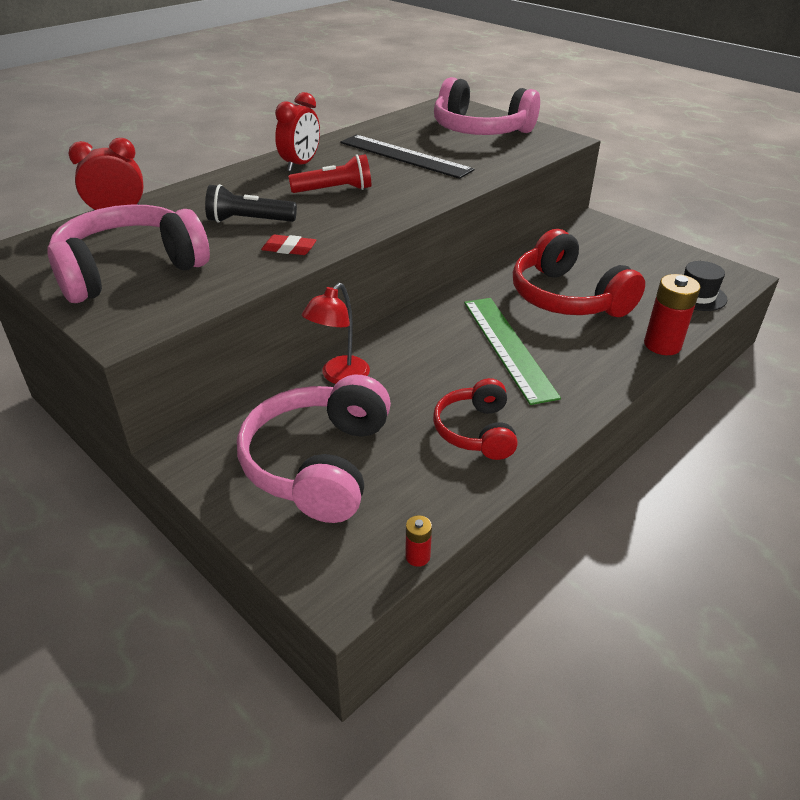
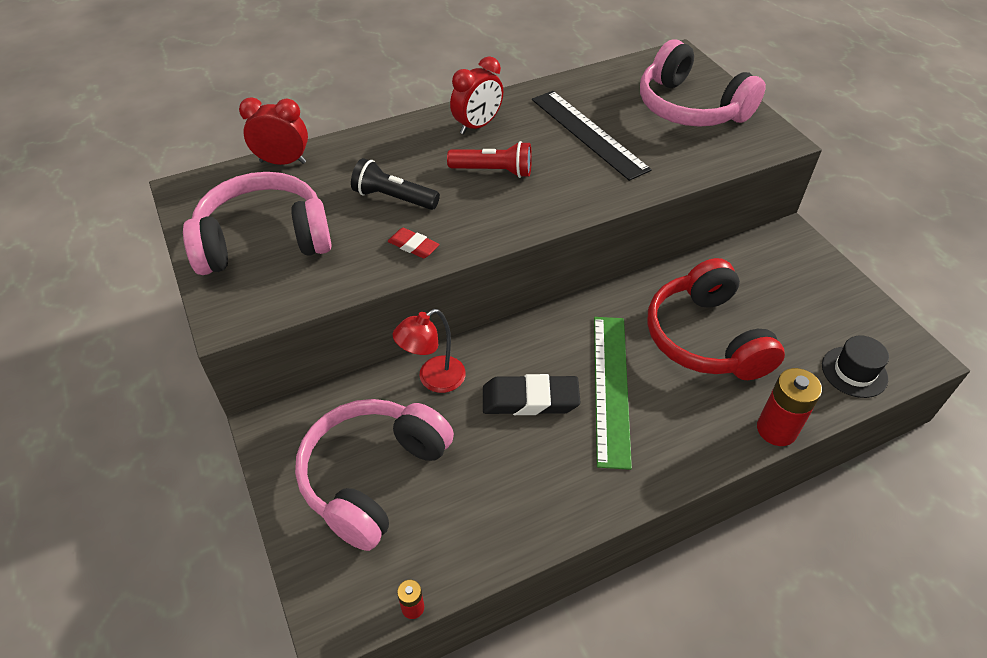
camera: 20 degrees right, 10 degrees up
red headphones [433,378,518,460] -> none
none -> black eraser [483,374,580,415]

